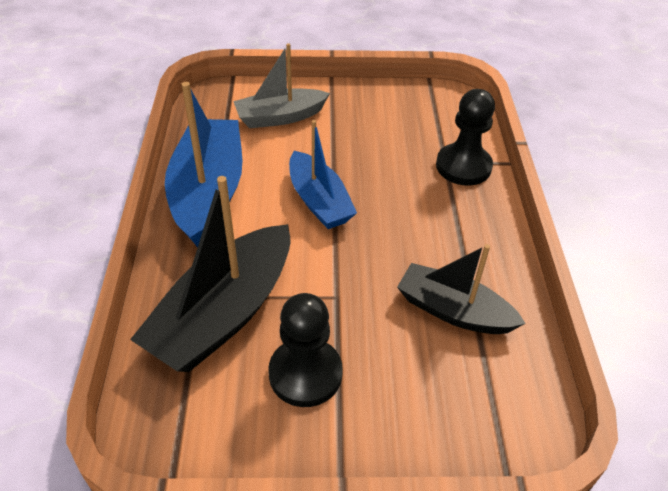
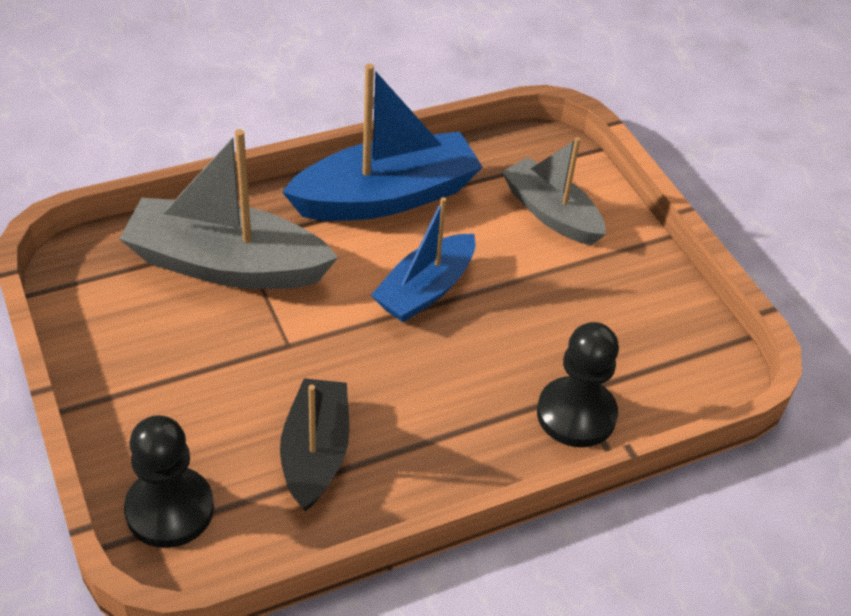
camera: 65 degrees right, 0 degrees up
black boat [130,176,291,372] -> grey boat [119,129,338,289]
black pawn [268,293,343,407] -> black pawn moved to [124,415,214,548]

